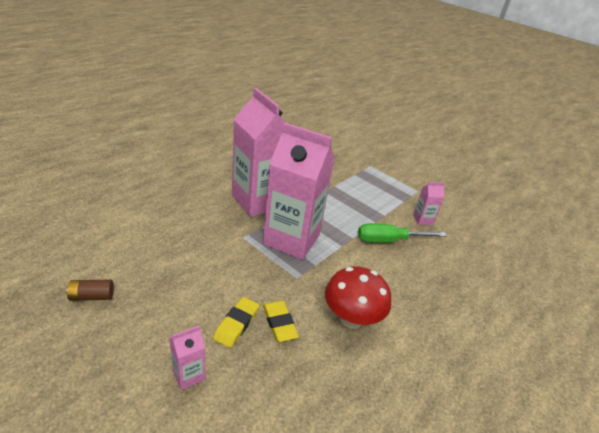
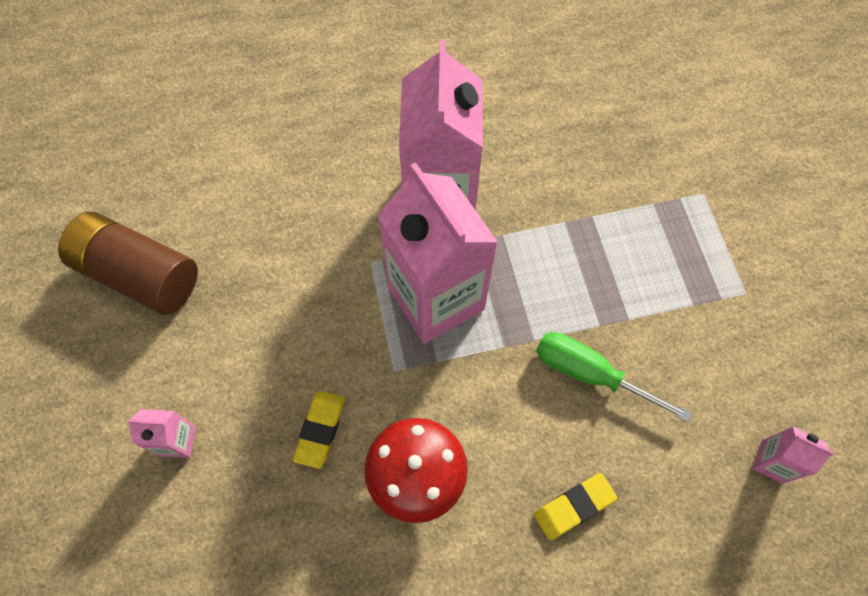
camera: 40 degrees right, 30 degrees up
brown battery [66,279,114,301] -> brown battery [58,212,198,315], size x2.30
yellow eraser [213,297,259,348] -> yellow eraser moved to [534,473,618,540]
pink carton [413,182,445,225] -> pink carton moved to [752,426,834,484]

